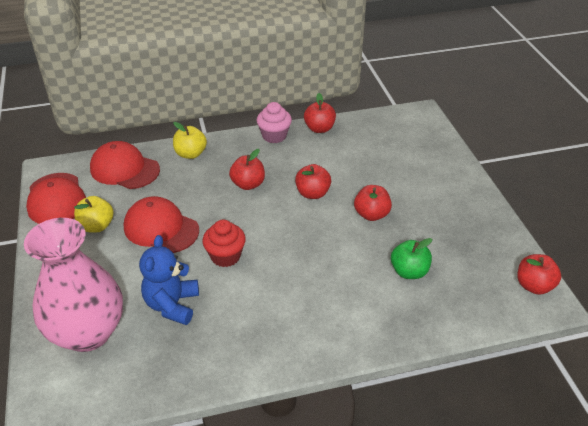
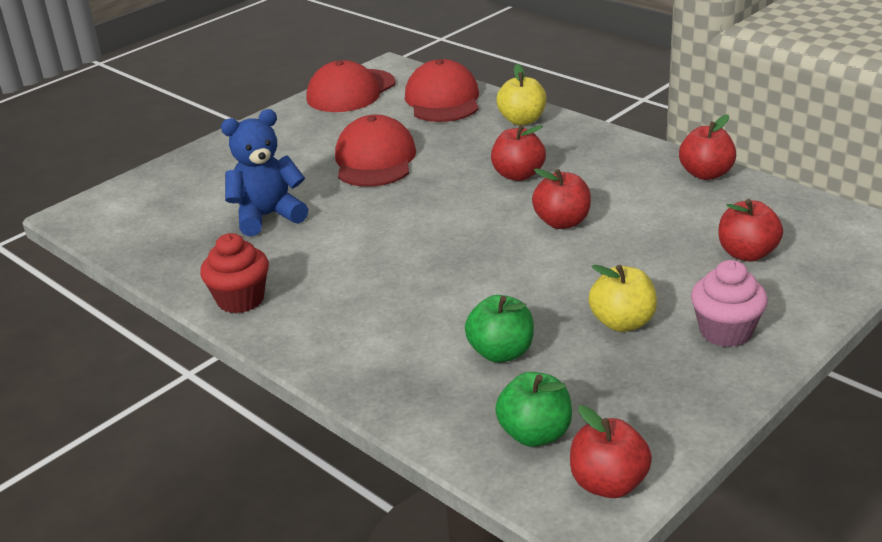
camera: 60 degrees right, 10 degrees down
pink vase [24,218,123,352] -> none
yellow apple [74,196,114,233] -> yellow apple moved to [588,265,657,332]
red cupcake [202,220,246,267] -> red cupcake moved to [200,233,269,313]
pink cupcake [257,102,292,143] -> pink cupcake moved to [691,260,768,347]
red apple [354,185,392,221] -> red apple moved to [718,199,783,262]
none -> green apple [495,372,572,447]

